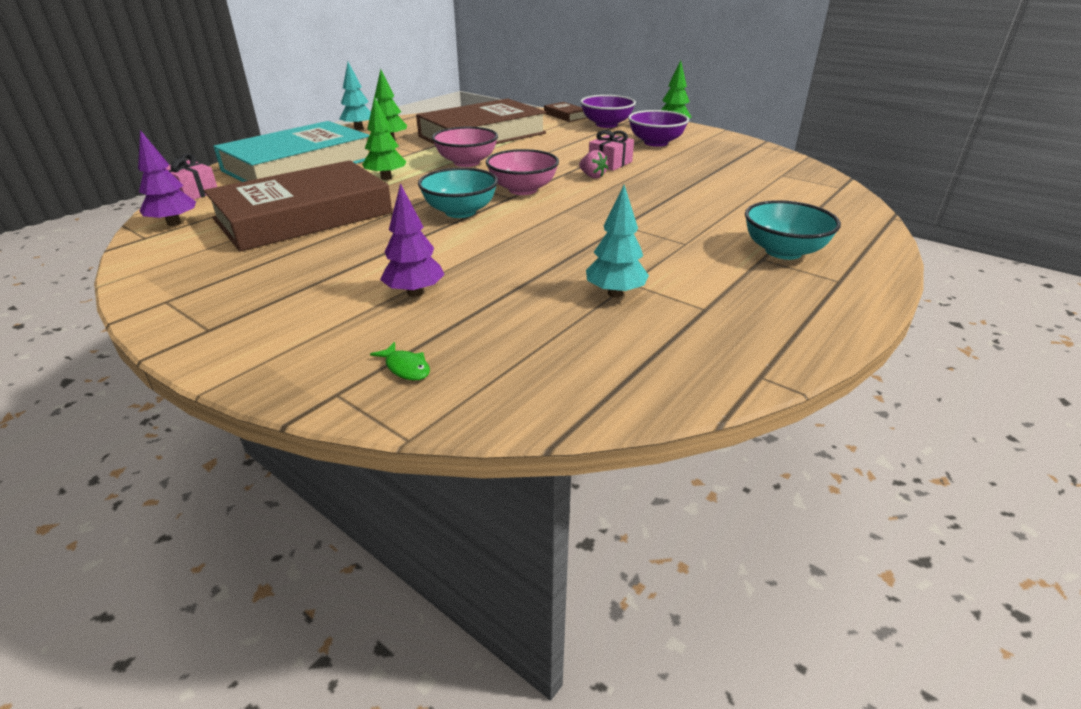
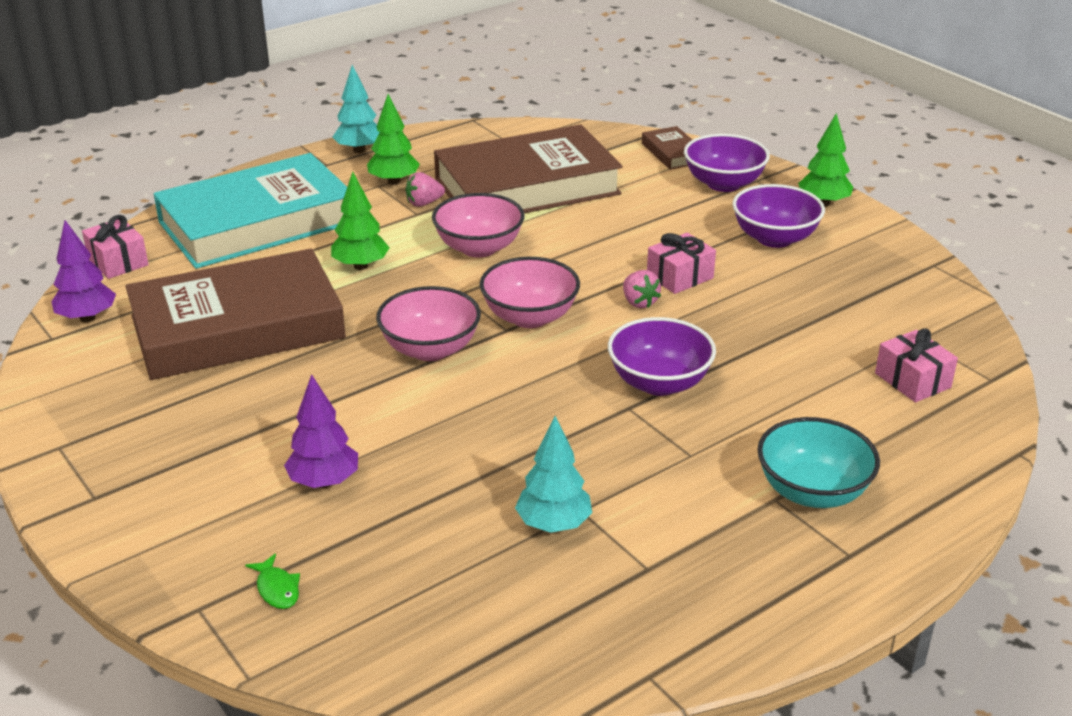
camera: 15 degrees right, 0 degrees up
turquoise bowl [418,167,498,218] -> pink bowl [376,286,481,361]
none -> pink strawberry [405,172,445,207]
none -> purple bowl [608,317,716,396]
none -> pink gift [875,328,958,402]

